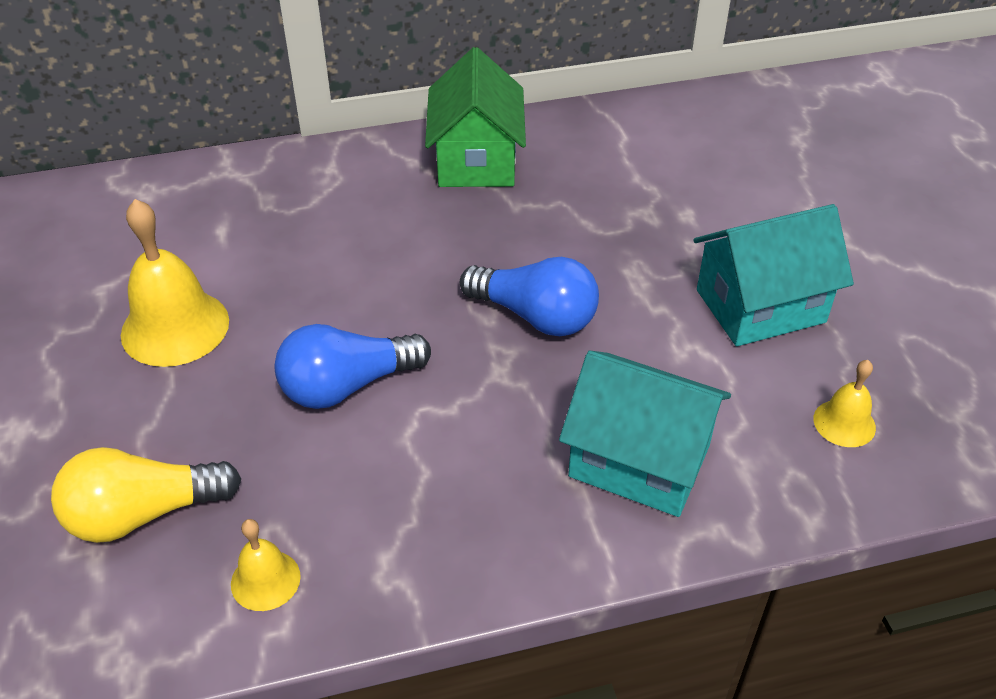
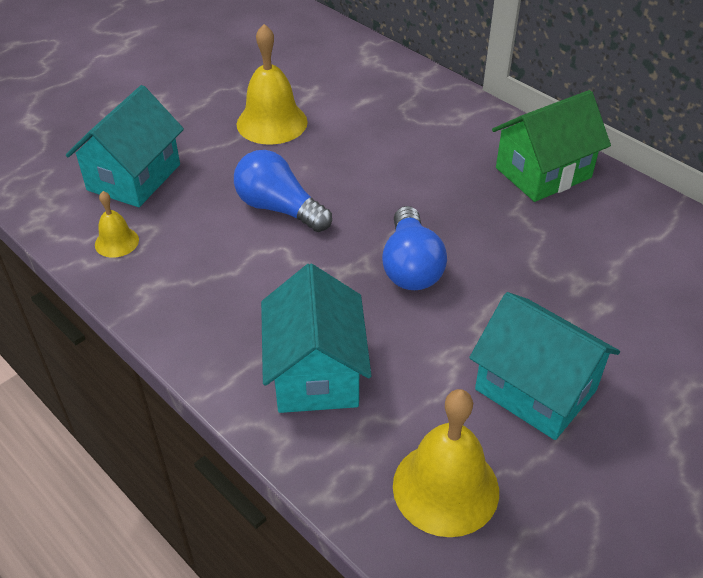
camera: 60 degrees right, 0 degrees up
yellow light bulb [51,447,241,543] -> turquoise house [66,85,184,207]
yellow bell [813,360,876,447] -> yellow bell [393,389,499,537], size x1.89

